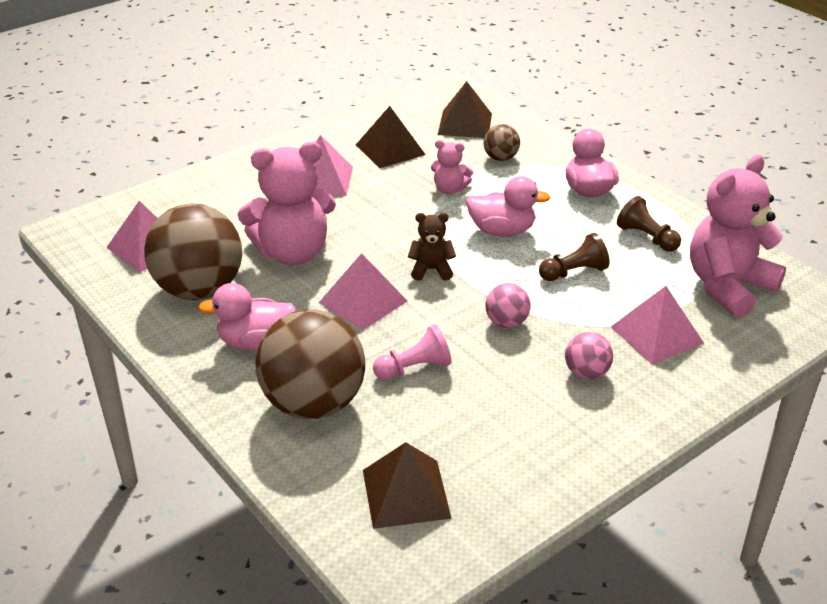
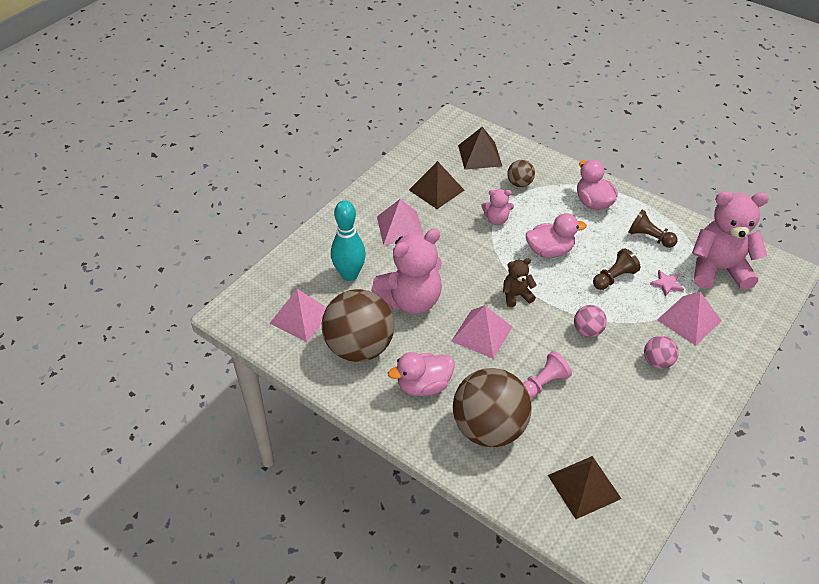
camera: 15 degrees left, 10 degrees up
pink teddy bear [690,155,786,317] -> pink teddy bear turned 60 degrees clockwise [692,191,769,290]
none -> turquoise bowling pin [331,200,366,281]
none -> pink star [650,270,684,297]

